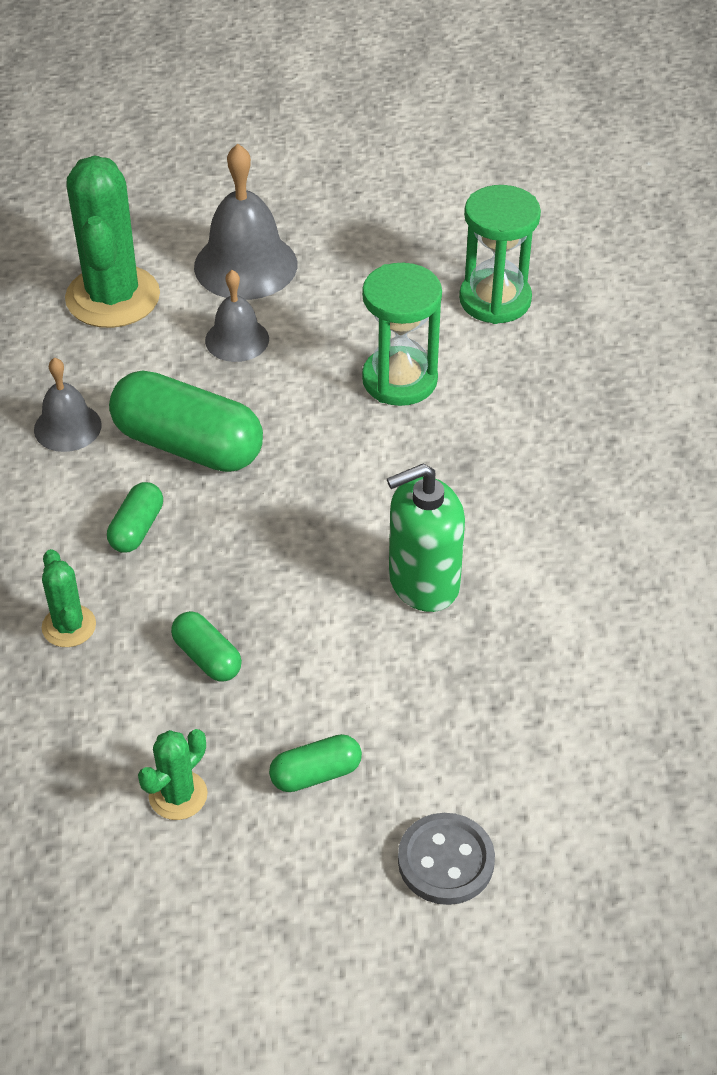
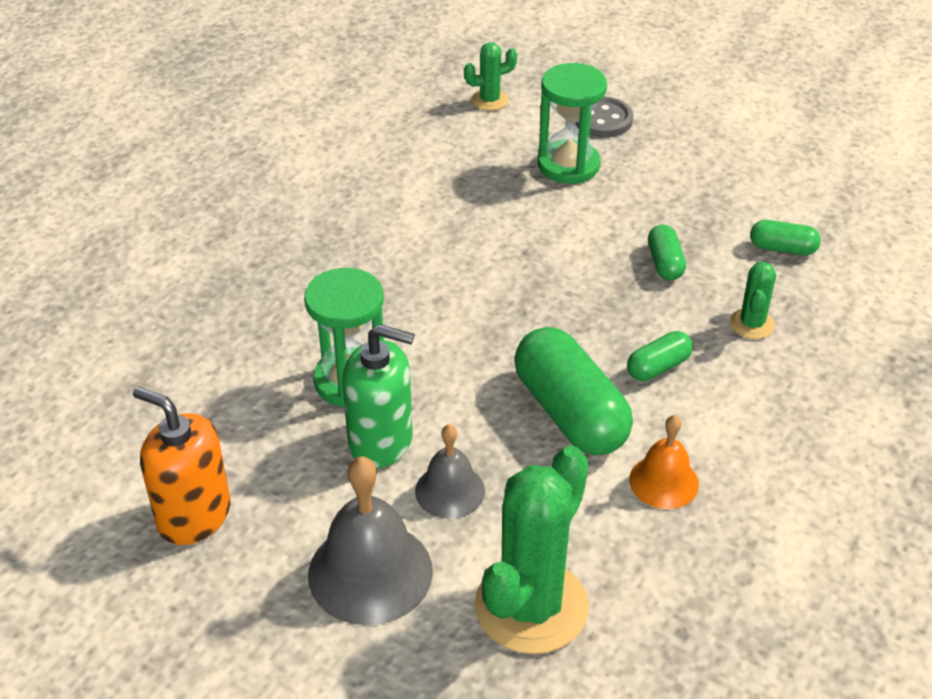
camera: 145 degrees left, 5 degrees down
grey bell [34,357,102,452] -> orange bell [629,415,699,509]
green cactus [138,729,208,820] -> green cactus moved to [464,42,517,111]
green capsule [269,734,362,792] -> green capsule moved to [750,220,821,255]
green soap dispenser [387,464,465,612] -> green soap dispenser moved to [342,324,415,468]
green hourglass [459,185,541,324] -> green hourglass moved to [538,63,607,184]
none -> orange soap dispenser [133,387,230,545]

